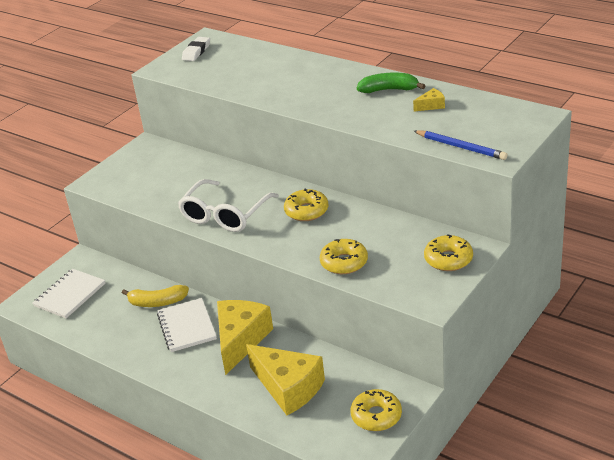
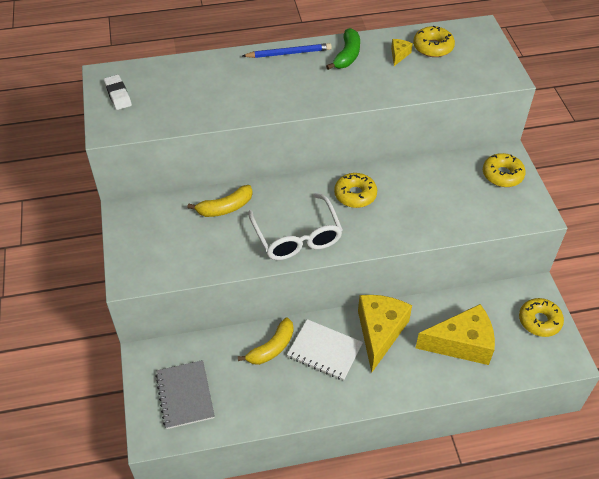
camera: 50 degrees left, 15 degrees up
white notebook [32,269,105,318] -> grey notebook [155,360,215,429]
yellow cheese [217,300,273,375] -> yellow cheese turned 45 degrees clockwise [358,295,412,372]
yellow donut [320,239,368,274] -> yellow donut moved to [413,26,455,57]
green banana [357,72,425,93] -> green banana turned 150 degrees clockwise [326,28,360,70]
blue pencil [414,130,507,160] -> blue pencil moved to [242,43,332,58]
none -> yellow banana [188,185,253,217]

